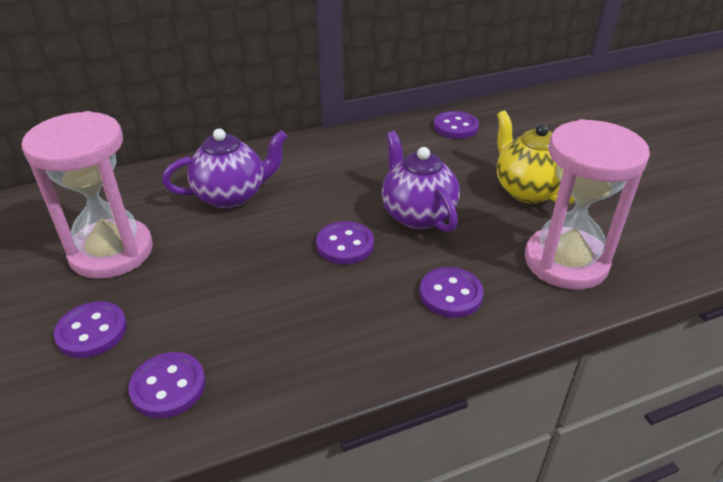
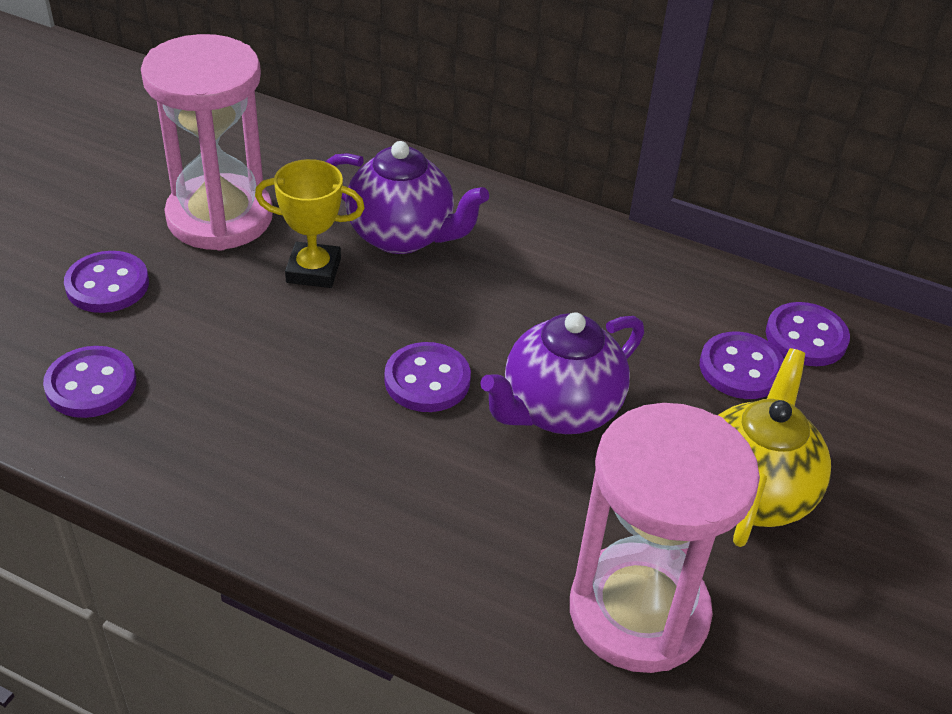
camera: 45 degrees right, 5 degrees up
purple teapot [382,131,460,233] -> purple teapot turned 150 degrees counterclockwise [480,312,644,434]
purple button [420,267,484,318] -> purple button moved to [700,332,784,399]
none -> yellow trophy [255,159,365,288]

